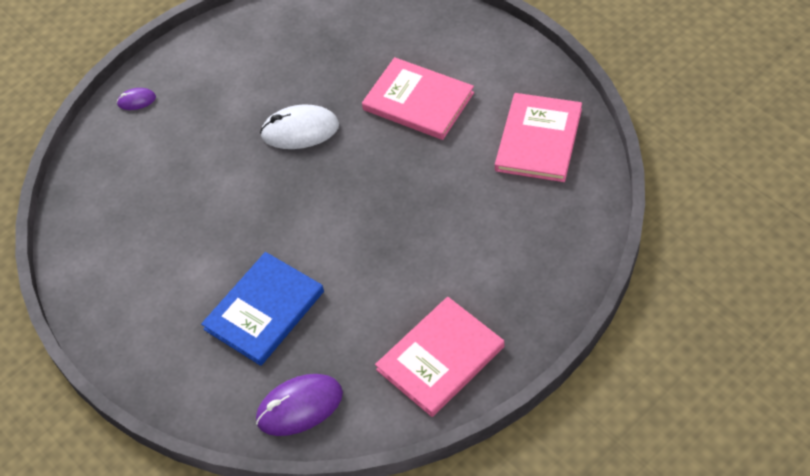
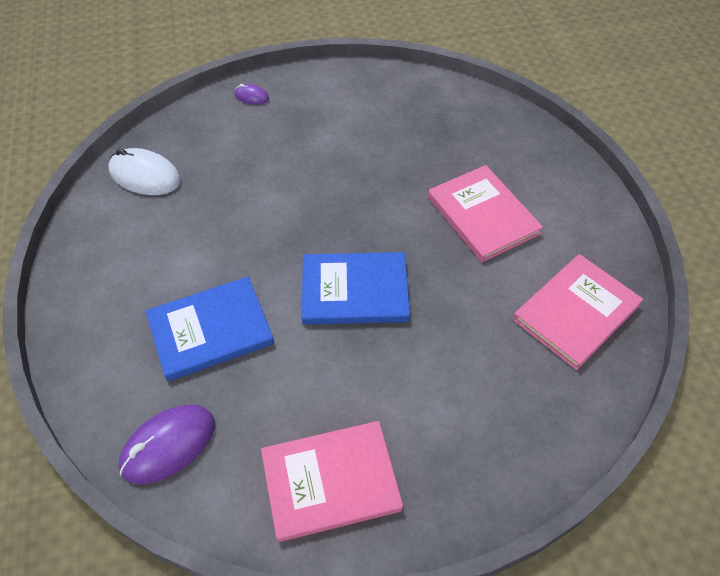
camera: 25 degrees right, 0 degrees up
purple mouse [256,374,343,436] -> purple mouse turned 45 degrees counterclockwise [119,405,215,484]
white mouse [260,104,339,149] -> white mouse moved to [108,148,181,195]
none -> blue book [301,252,410,325]

